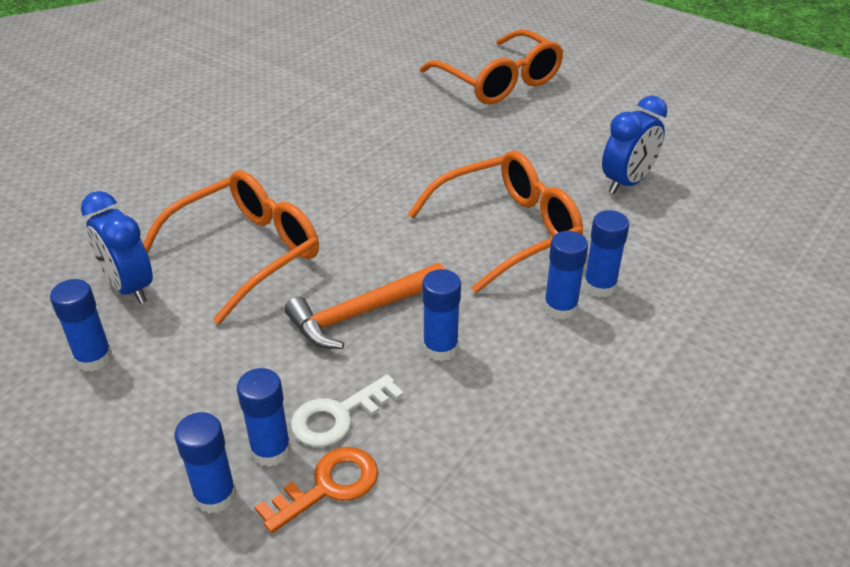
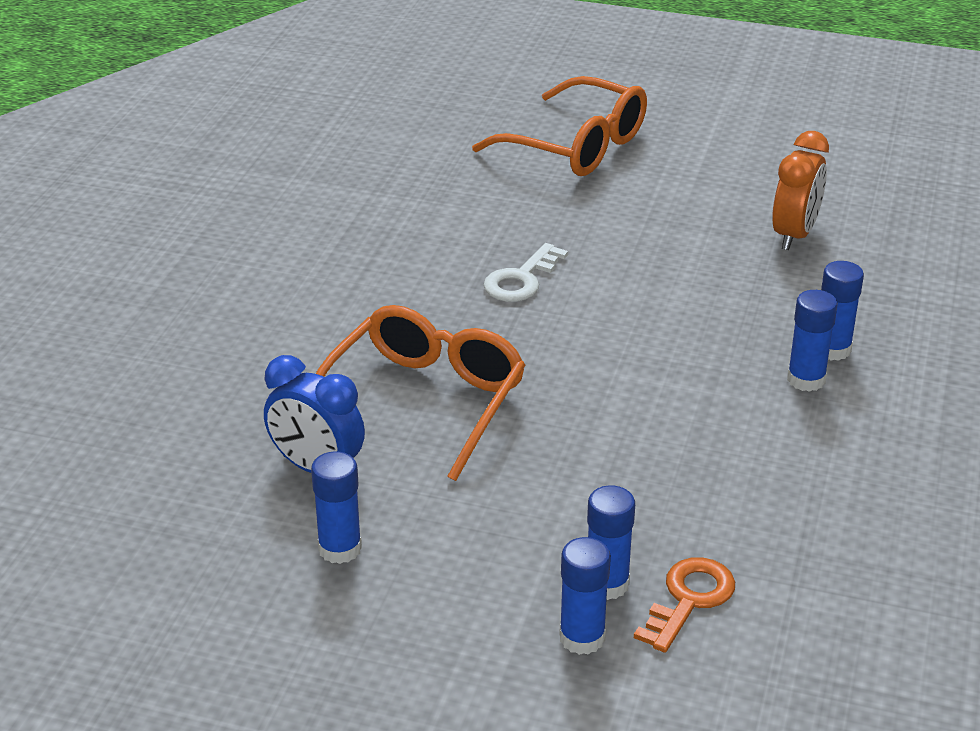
camera: 20 degrees left, 5 degrees down
orange hammer [285,263,445,349] -> none
white key [291,374,404,447] -> white key moved to [483,243,568,302]
orange glasses [408,151,583,293] -> none
blue glue stick [422,269,461,361] -> none
blue clock [602,96,667,194] -> orange clock [772,131,829,250]

